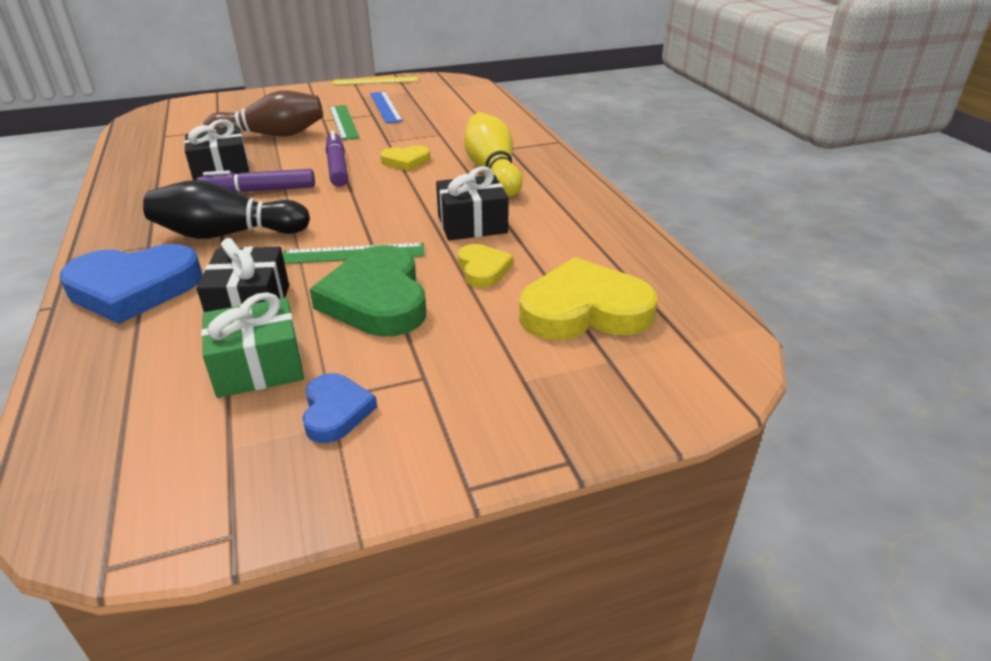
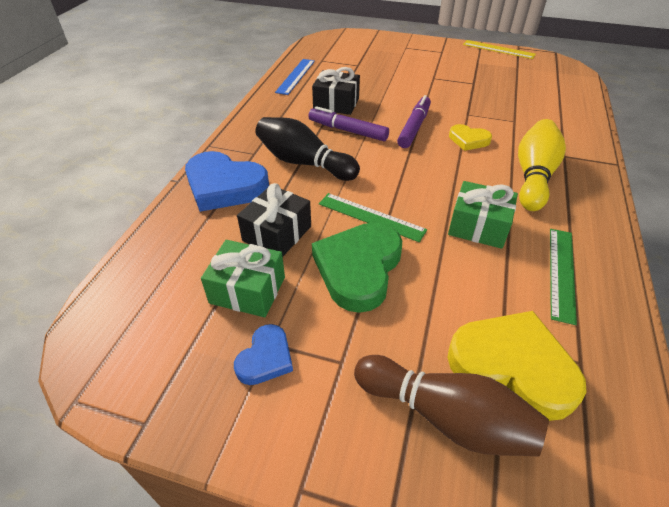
camera: 35 degrees right, 10 degrees up
brown bowling pin [203,90,323,136] -> brown bowling pin moved to [354,355,549,457]
green ruler [329,105,360,140] -> green ruler moved to [550,229,577,325]
blue ruler [370,92,403,123] -> blue ruler moved to [275,59,315,95]
black gift [436,166,508,240] -> green gift [448,181,518,249]
yellow heart [458,244,513,288] -> none

